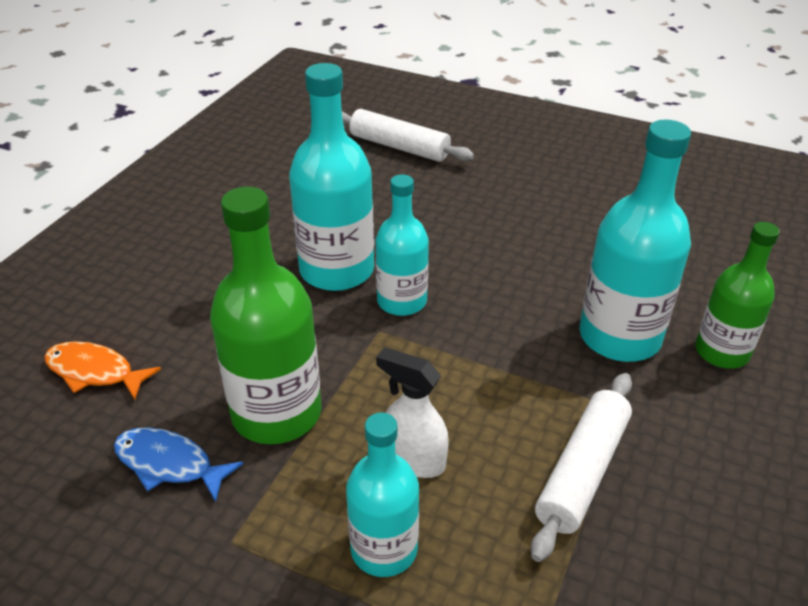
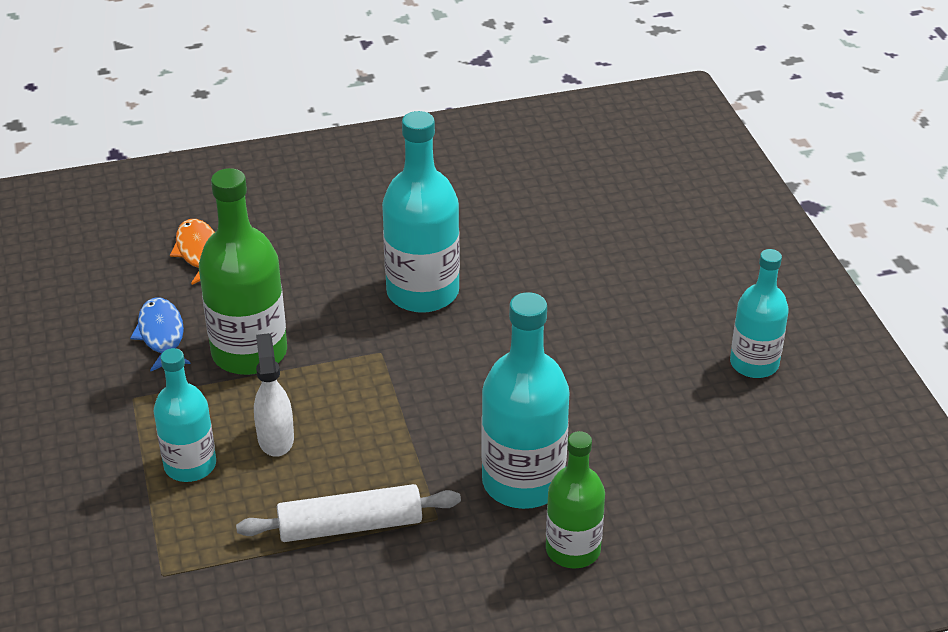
camera: 50 degrees right, 0 degrees up
white rolling pin [342,109,474,162] -> none
turquoise bottle [376,174,429,316] -> turquoise bottle moved to [730,249,789,378]

